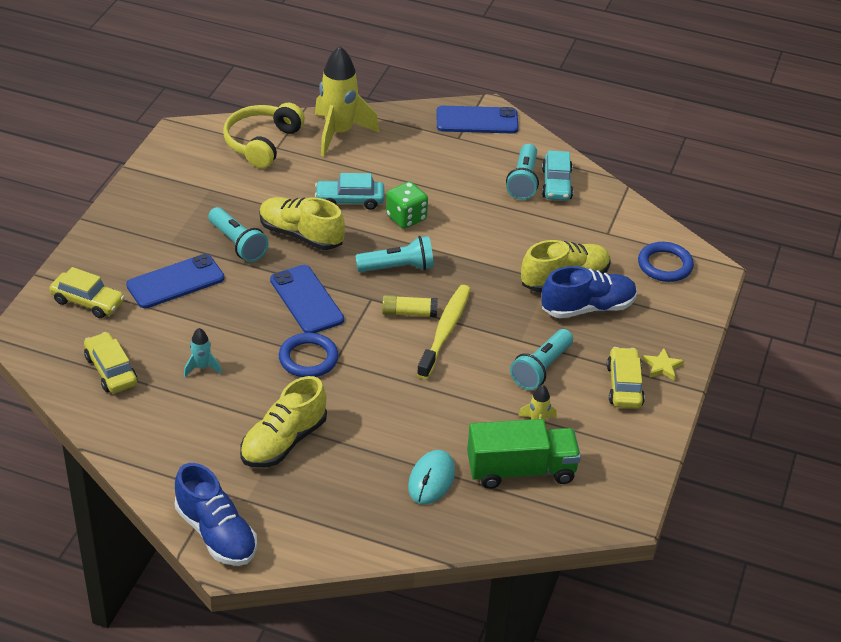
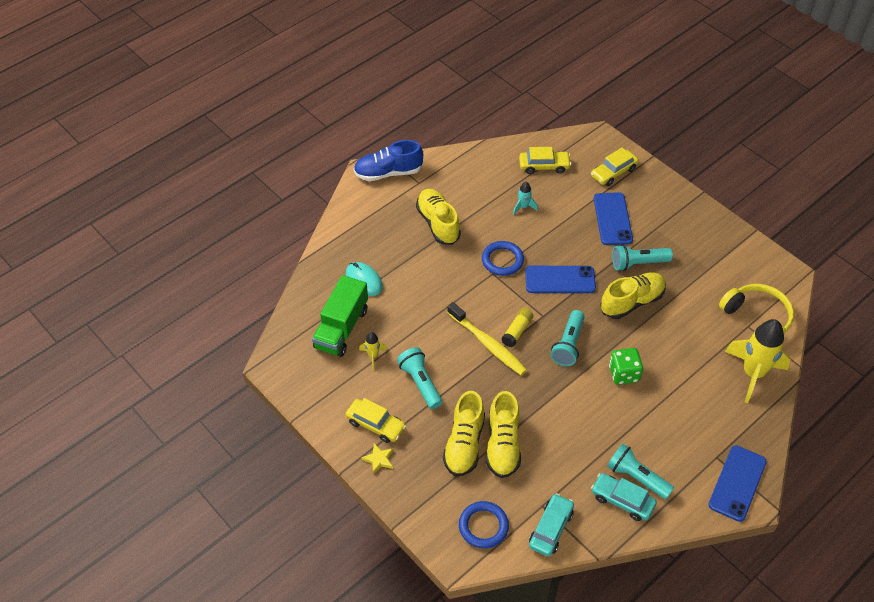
camera: 120 degrees right, 10 degrees up
turquoise car [315,173,384,210] -> turquoise car moved to [529,493,574,557]
blue shoe [541,266,637,318] -> yellow shoe [443,391,485,477]

